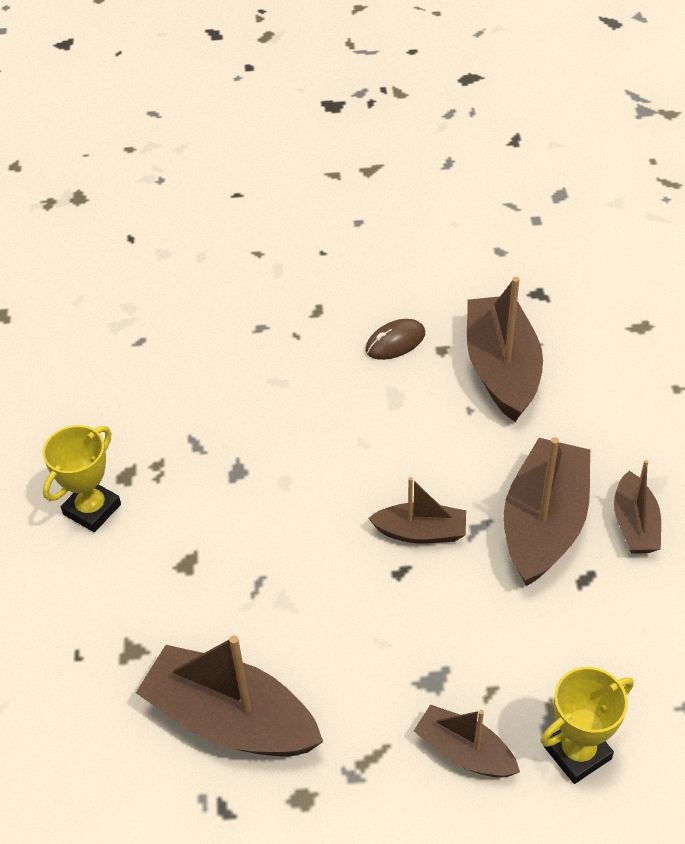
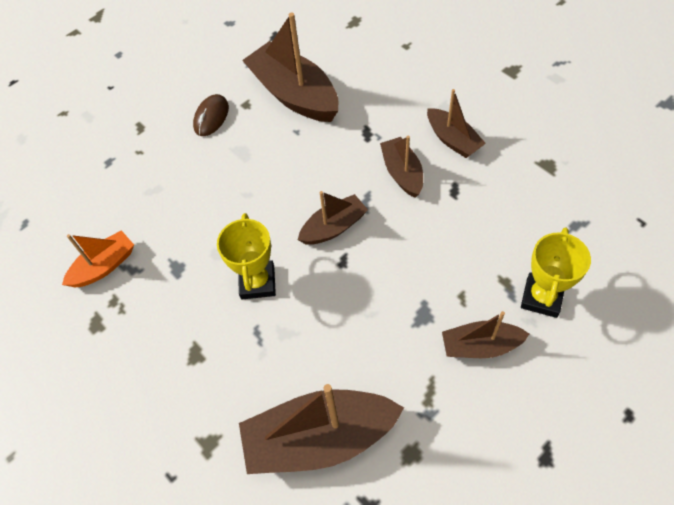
camera: 35 degrees left, 10 degrees up
yellow trophy [43,425,121,532] -> yellow trophy moved to [217,213,276,300]
brown boat [504,437,590,586] -> brown boat [380,136,423,198], size x0.56
none -> orange boat [62,230,134,288]

